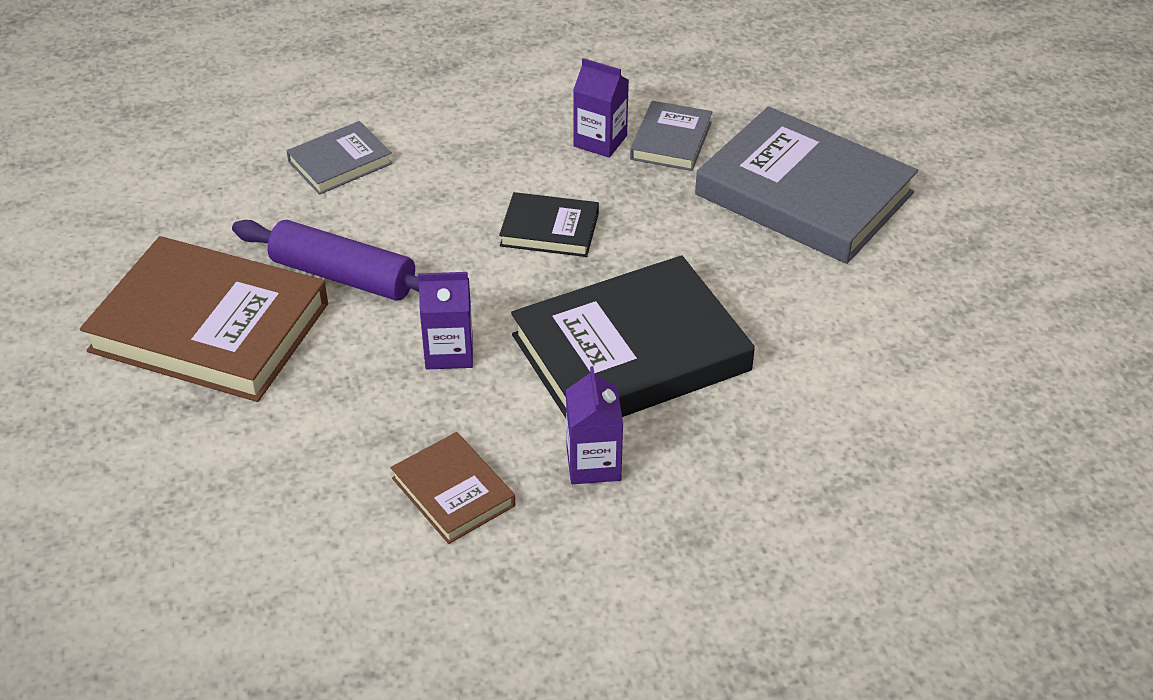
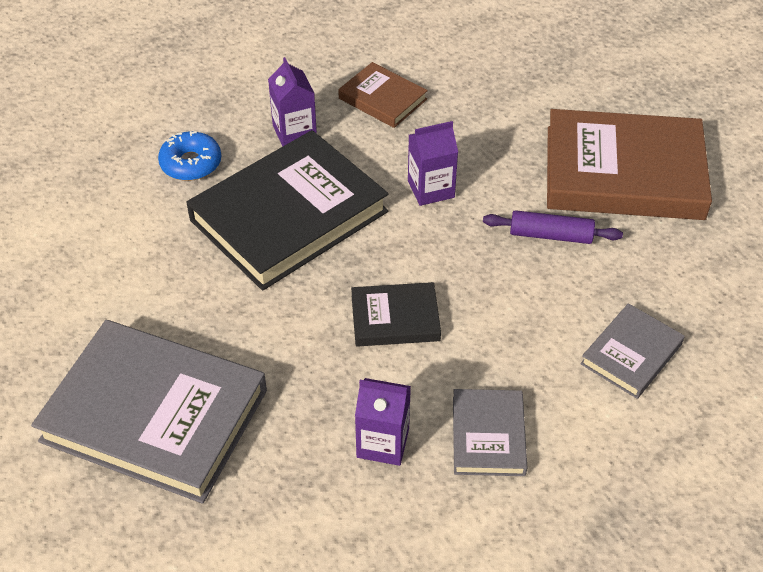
camera: 165 degrees right, 5 degrees up
purple rolling pin [232,220,419,301] -> purple rolling pin [483,210,623,244], size x0.64
grey book [630,101,712,171] -> grey book moved to [453,389,527,476]
none -> blue donut [158,131,221,181]

